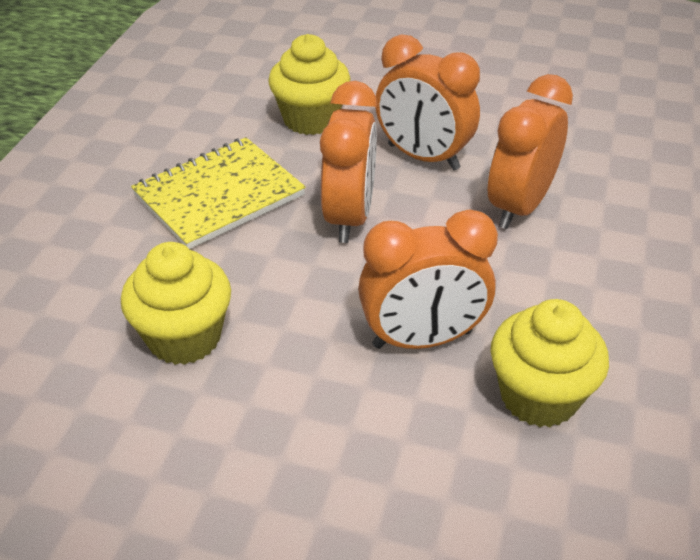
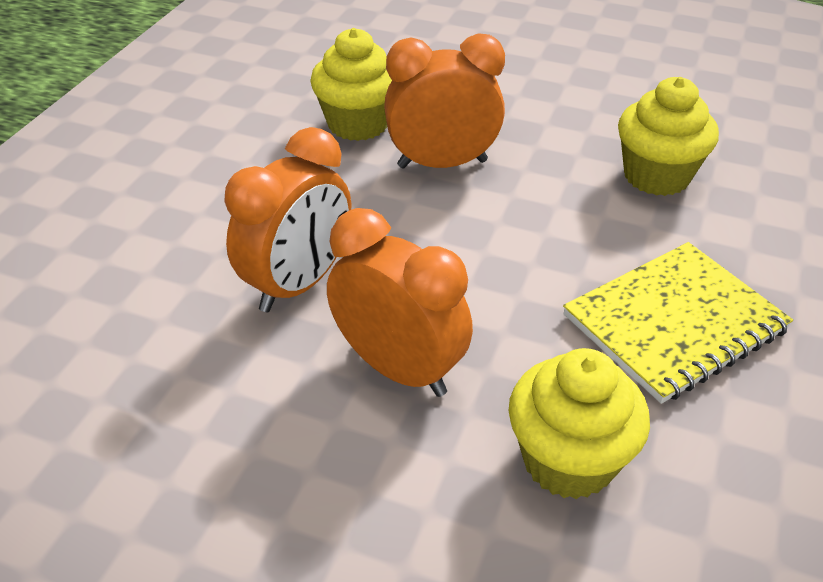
camera: 175 degrees left, 0 degrees up
orange clock [320,81,377,243] -> none

